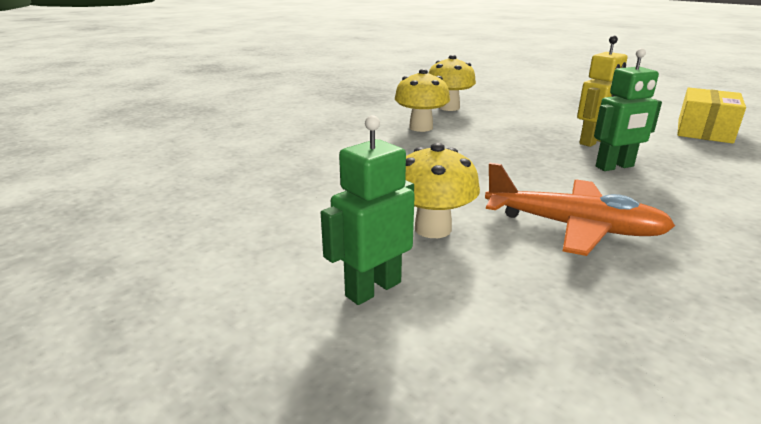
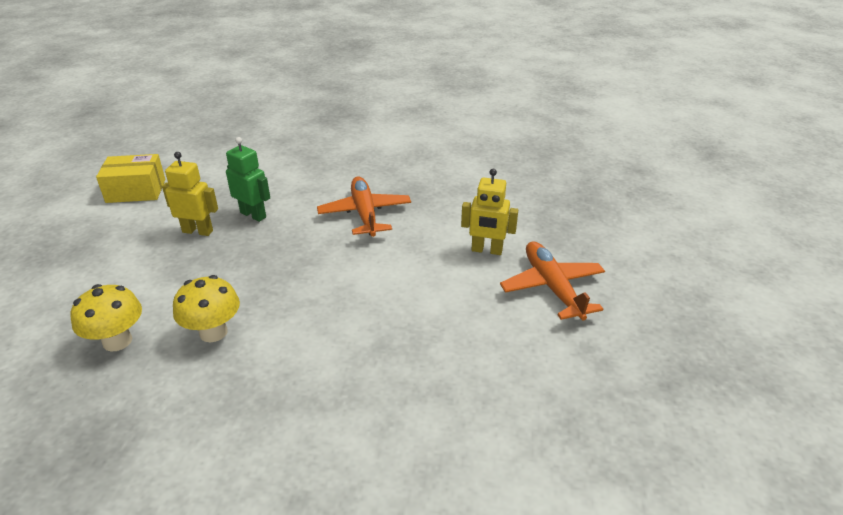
camera: 125 degrees left, 10 degrees up
green robot [321,115,415,305] -> yellow robot [461,169,518,255]
yellow mushroom [405,143,480,238] -> none
none -> orange plane [500,241,605,320]

